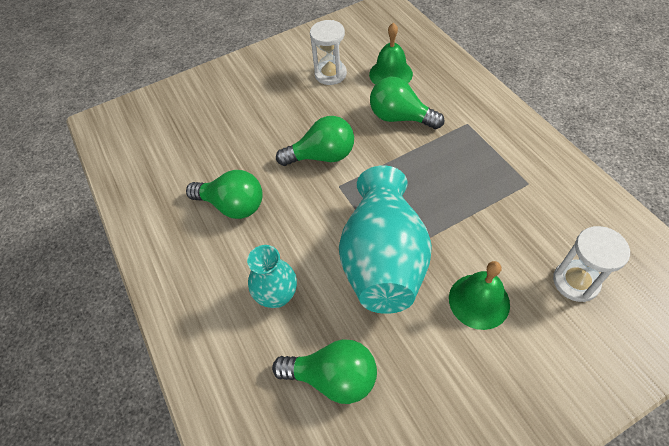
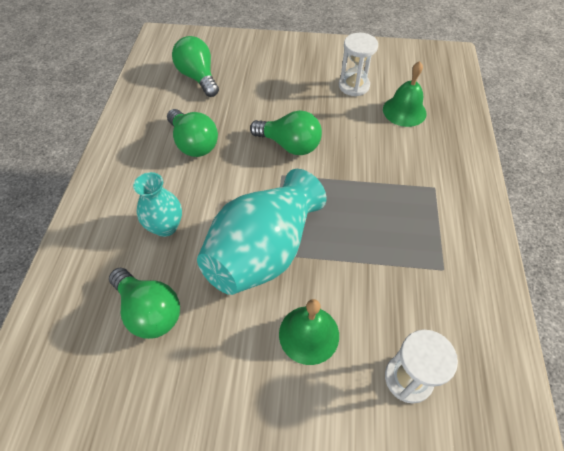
camera: 30 degrees right, 0 degrees up
green light bulb [370,77,444,129] -> green light bulb moved to [172,36,219,97]

